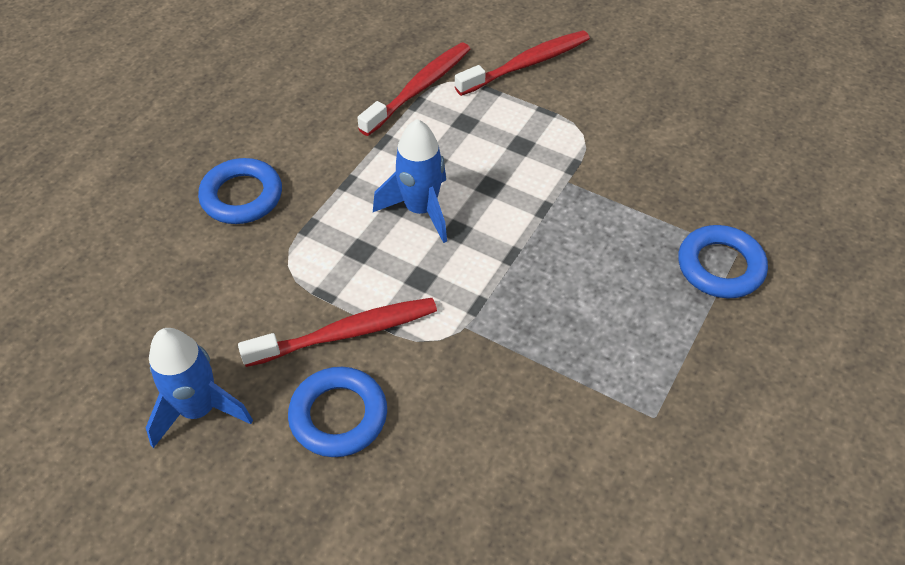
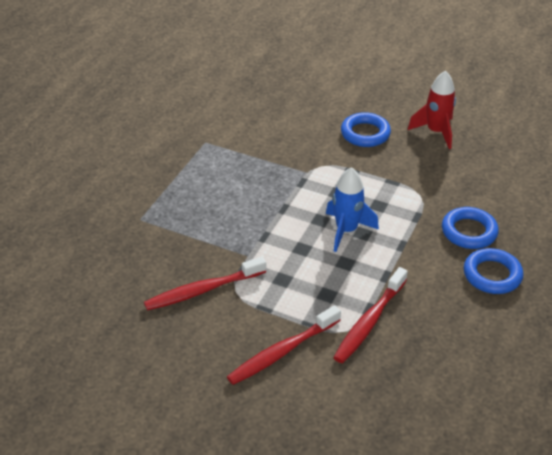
camera: 175 degrees right, 10 degrees down
blue rocket [146,328,253,448] -> red rocket [408,70,456,149]
red toothbrush [238,298,437,367] -> red toothbrush moved to [144,257,266,311]
blue ring [678,225,768,298] -> blue ring moved to [464,248,523,294]

